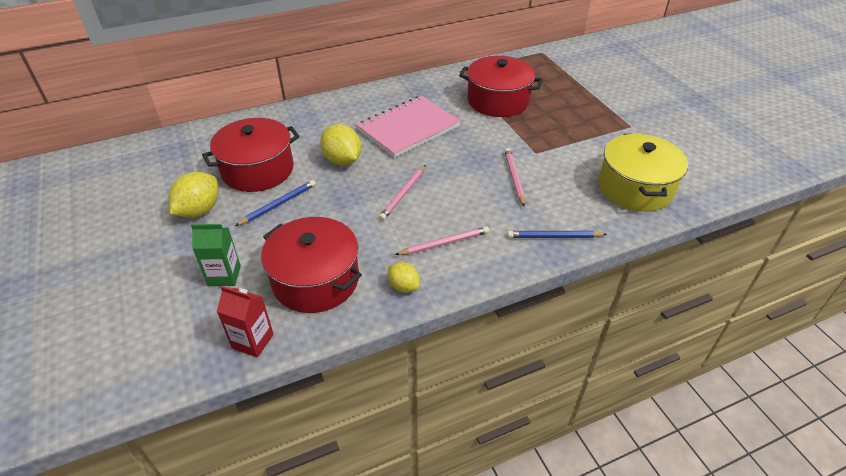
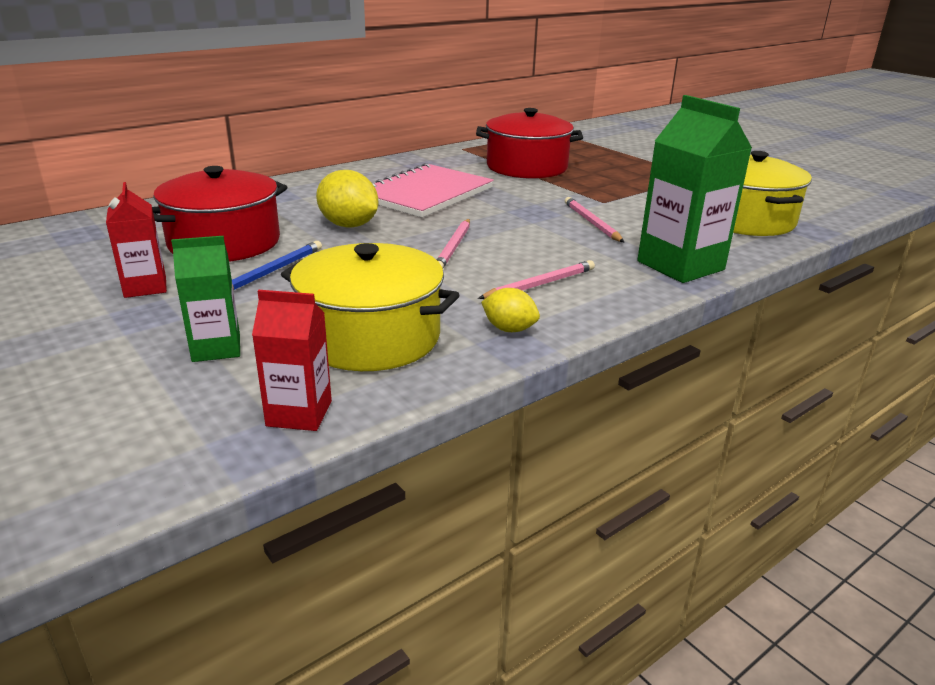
camera: 15 degrees left, 15 degrees down
yellow lemon [168,172,219,218] -> red carton [106,182,167,298]
red pot [261,217,362,313] -> yellow pot [281,243,459,371]
blue pencil [507,231,607,238] -> green carton [637,95,752,283]

